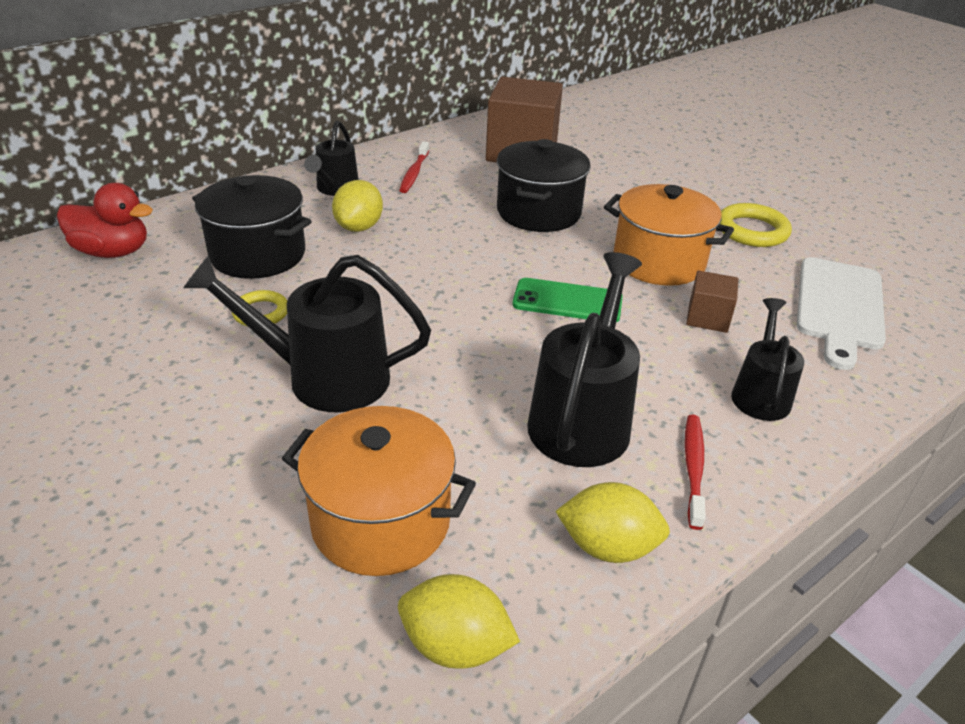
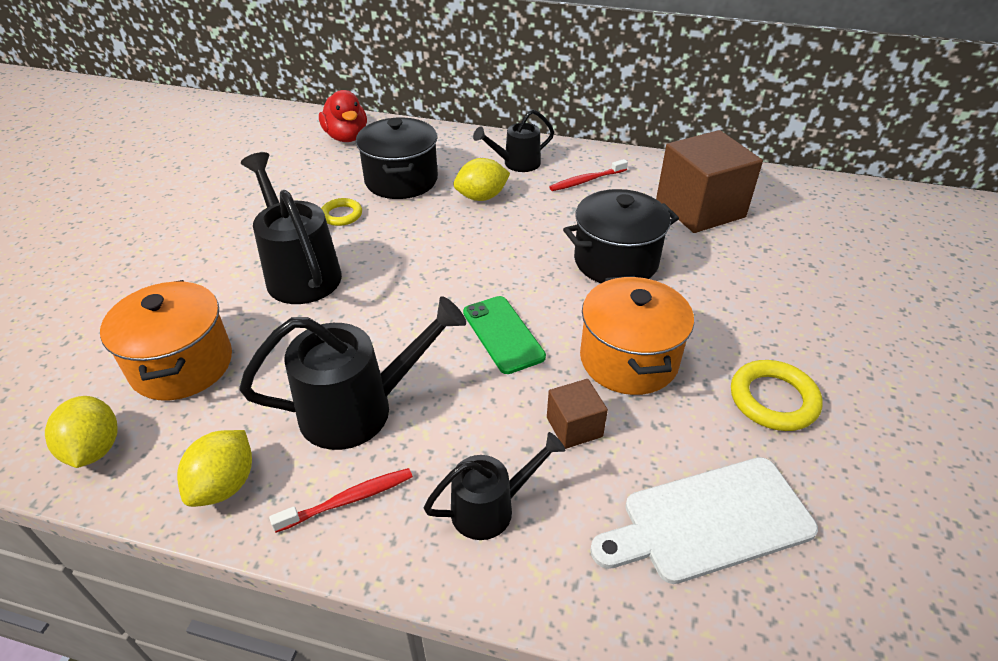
camera: 55 degrees right, 5 degrees up
yellow lemon [555,482,670,563] -> yellow lemon turned 45 degrees clockwise [177,430,252,507]

